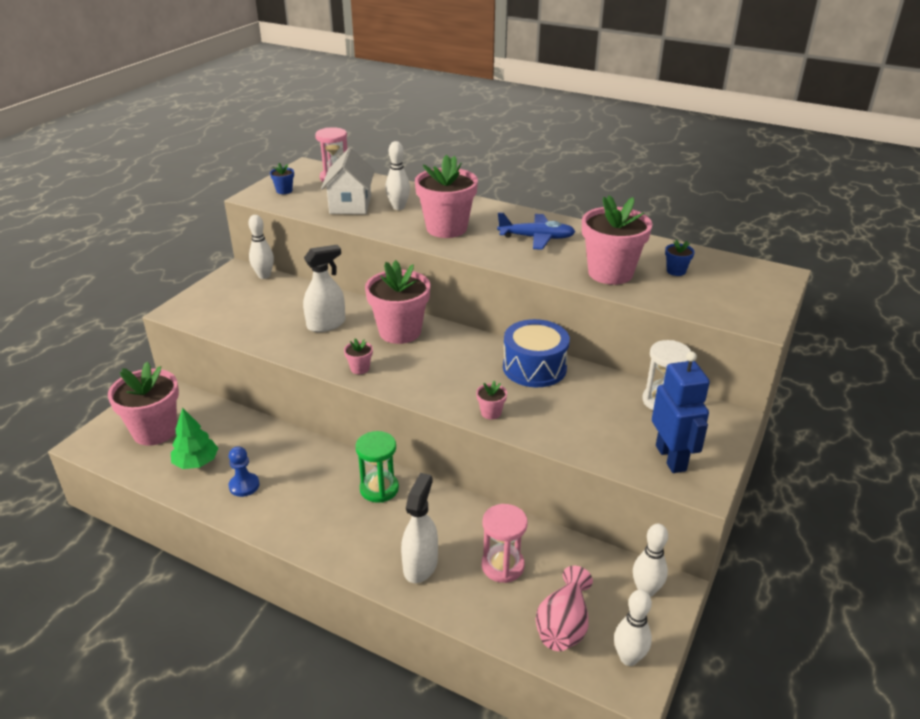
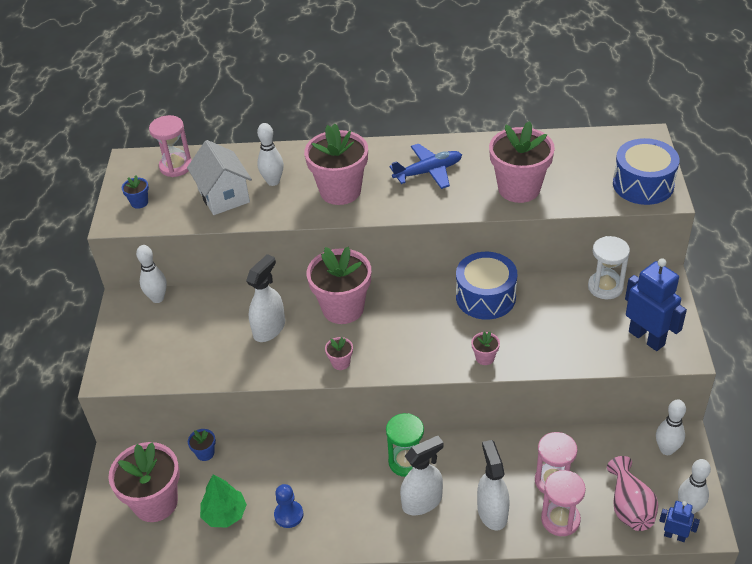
camera: 25 degrees left, 10 degrees up
blue flower pot [665,240,695,276] -> blue flower pot moved to [188,429,216,461]
none -> white spray bottle [400,436,444,515]
none -> pink hourglass [541,470,586,536]
none -> blue drum [613,138,680,205]
none -> blue robot [659,501,700,542]

